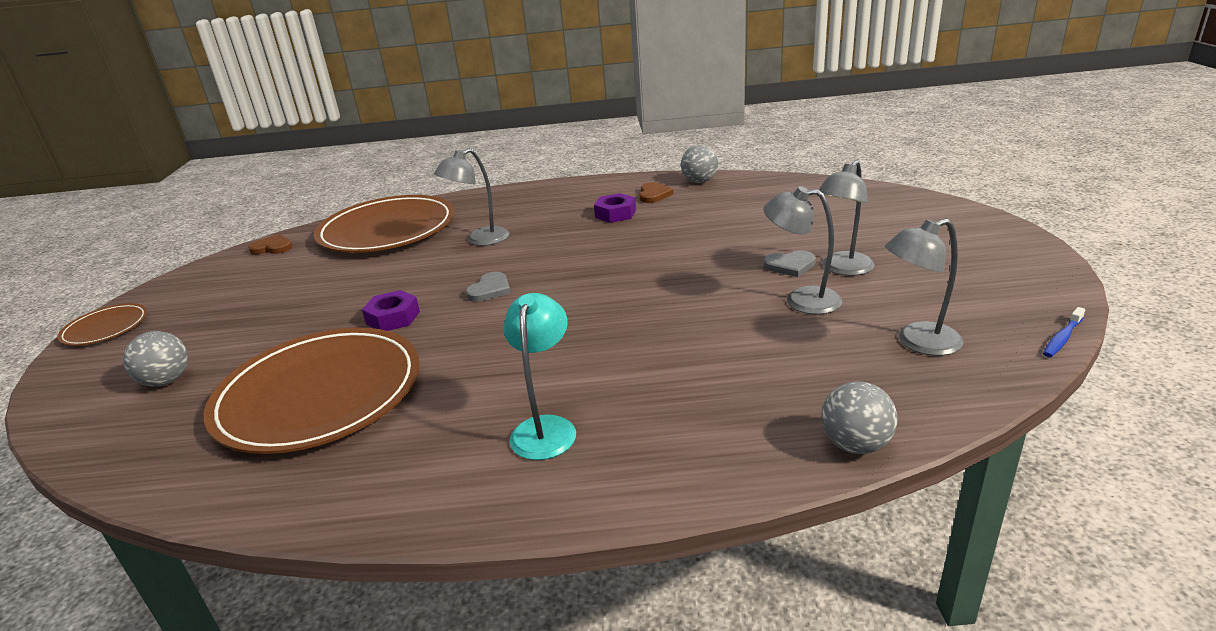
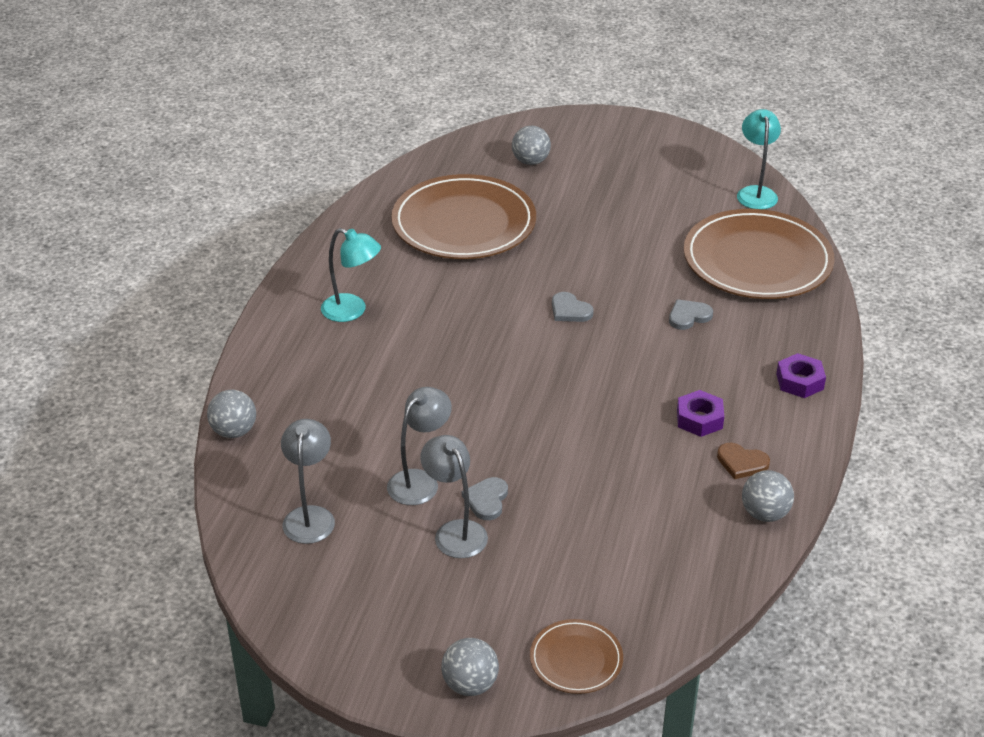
camera: 105 degrees right, 10 degrees up
brown plate [57,303,148,346] -> brown plate moved to [530,619,623,694]
brown heart [248,234,293,255] -> turquoise lamp [737,109,781,209]
purple nut [362,290,420,331] -> purple nut moved to [776,353,826,398]
grey lamp [434,148,509,246] -> grey heart [669,299,713,330]
blue toothbrush [1043,307,1085,357] -> none
none -> grey ball [441,638,499,696]

